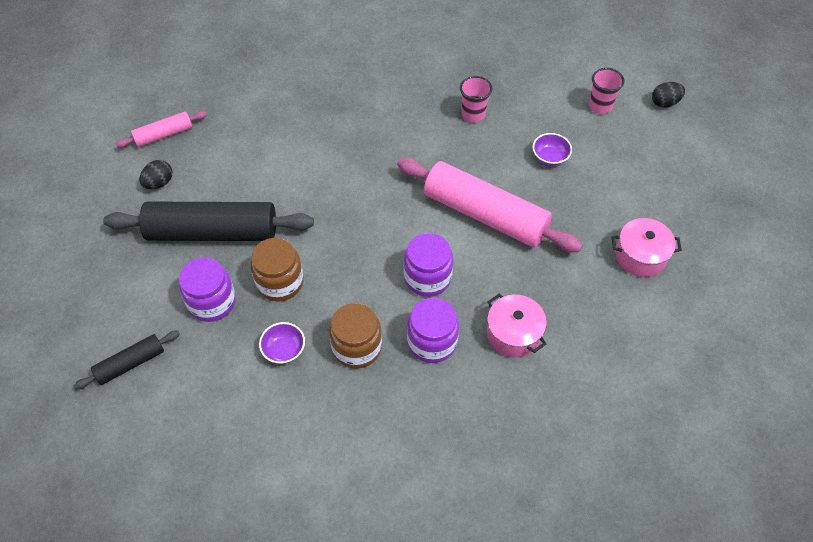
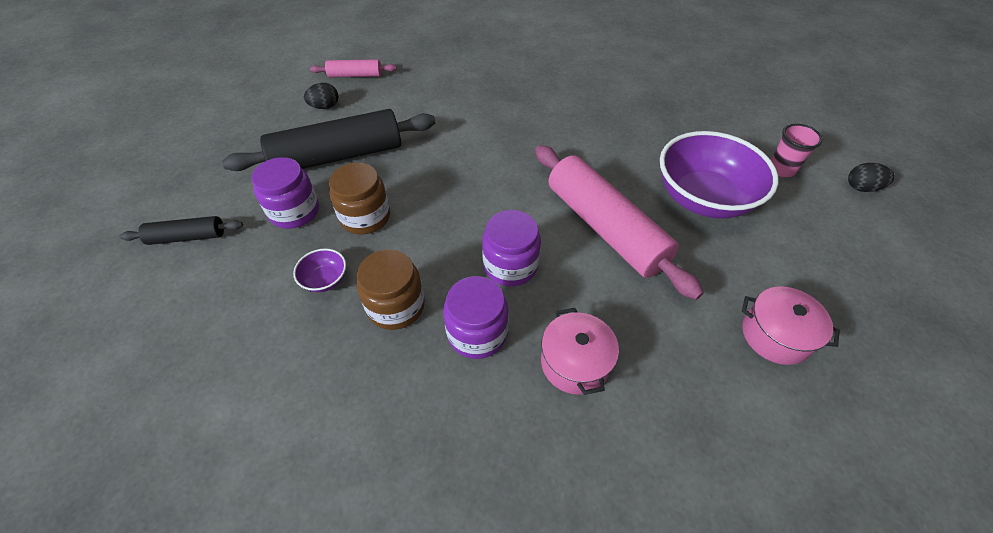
camera: 25 degrees right, 5 degrees down
black rolling pin [103,202,314,241] -> black rolling pin turned 45 degrees counterclockwise [222,109,436,171]
pink cup [460,76,492,122] -> none
purple bowl [533,133,572,166] -> purple bowl [660,131,778,219], size x2.43

